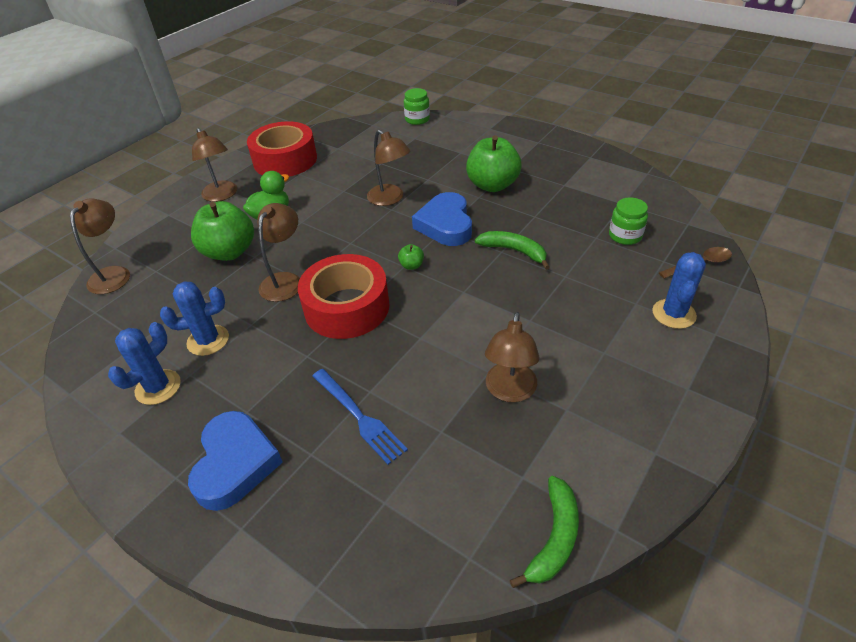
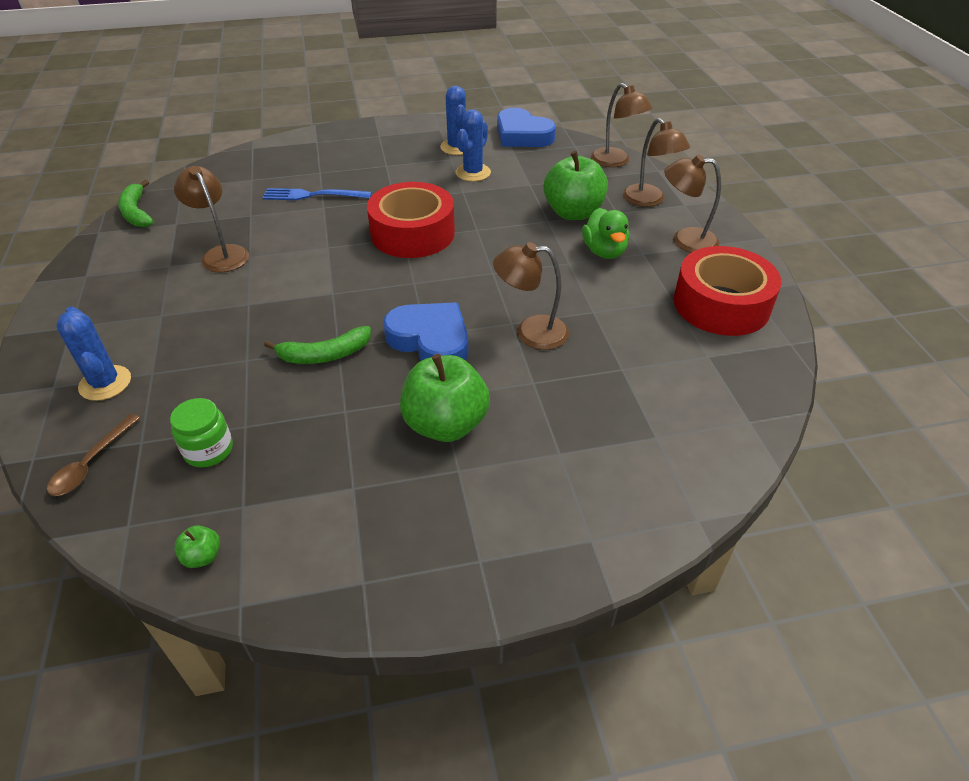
camera: 130 degrees right, 0 degrees up
blue heart [188,411,283,511] -> blue heart moved to [497,108,556,147]
brown lamp [257,203,300,302] -> brown lamp moved to [623,118,690,207]
green apple [398,244,424,270] -> green apple moved to [174,525,220,568]
green jar [404,88,430,125] -> none

